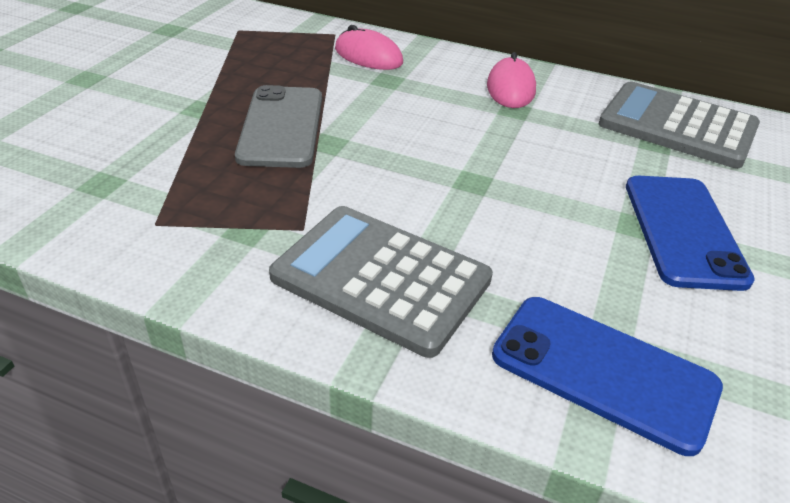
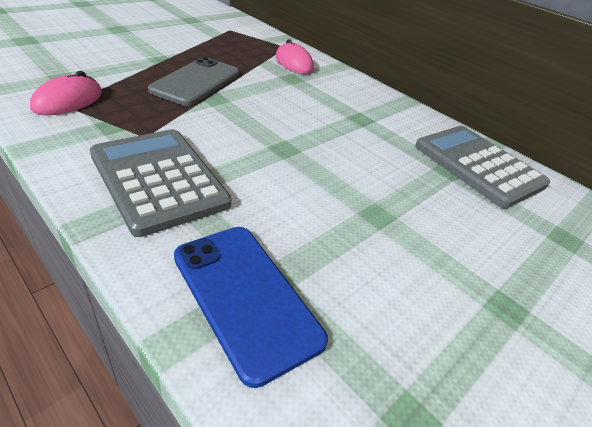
camera: 20 degrees right, 0 degrees up
pink mouse [487,52,536,108] -> pink mouse moved to [30,71,102,115]
blue phone [626,176,755,291] -> none

